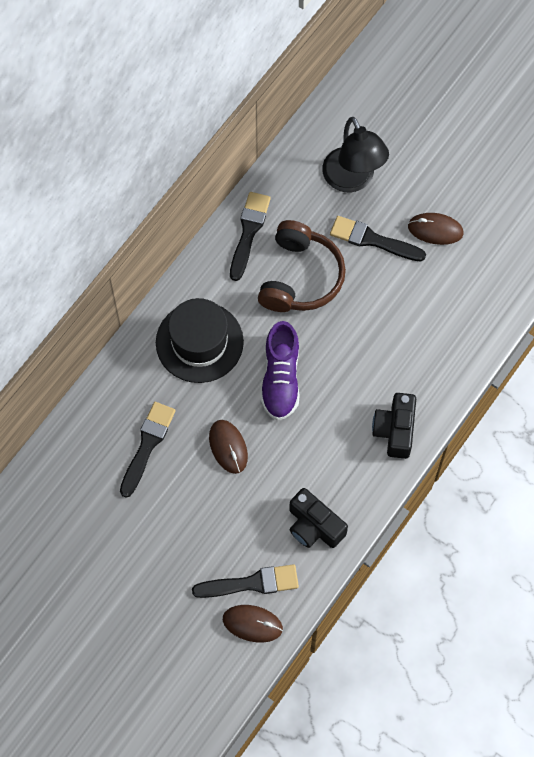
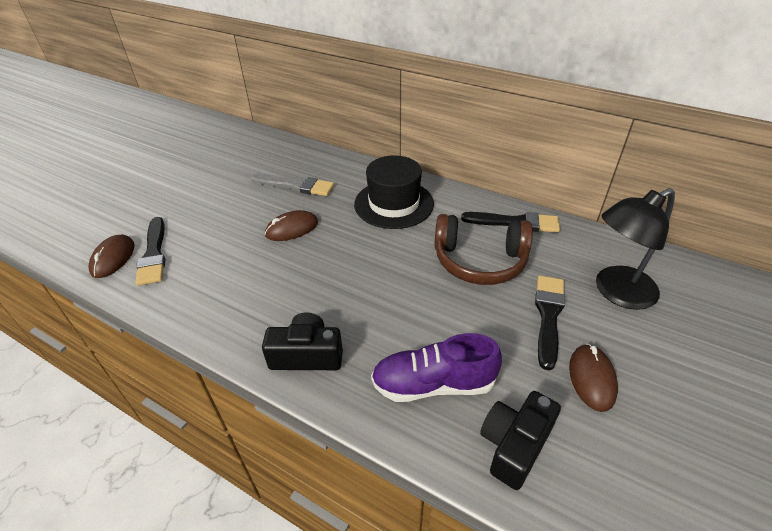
camera: 85 degrees right, 25 degrees down
black brush [120,402,175,497] -> grey brush [251,174,334,196]
purple shoe [261,321,300,421] -> purple shoe moved to [371,333,502,402]
black camera [289,488,348,548] -> black camera moved to [480,391,561,490]

